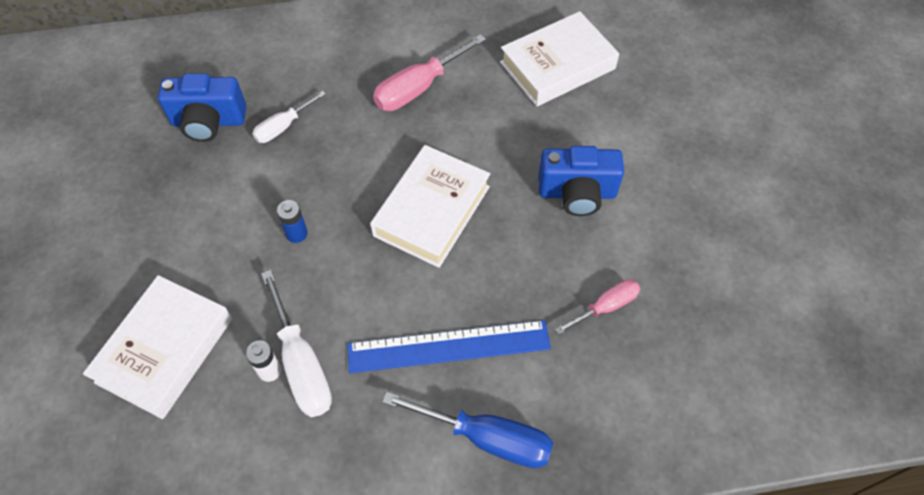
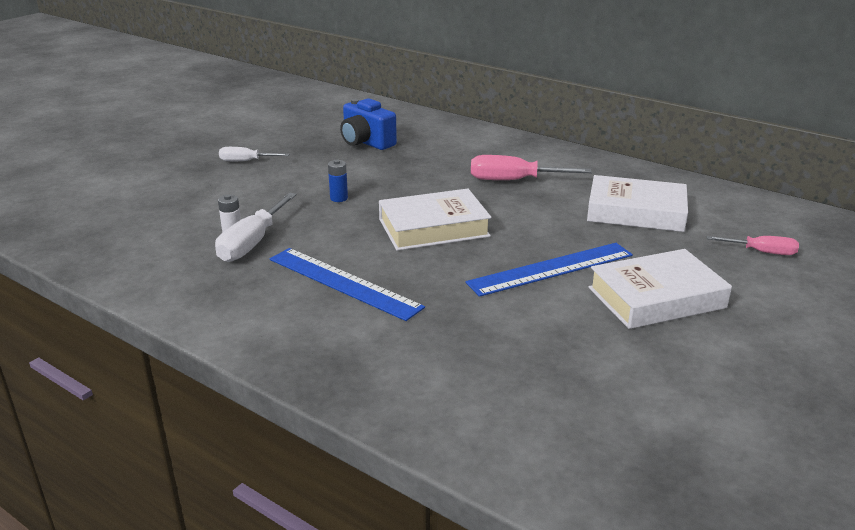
camera: 45 degrees right, 30 degrees down
white book [83,275,232,419] -> white book moved to [588,249,732,329]
white screwdriver [252,91,326,143] -> white screwdriver moved to [219,147,289,161]
blue screwdriver [382,392,553,468] -> none
blue camera [538,146,624,216] -> blue ruler [465,243,633,297]
pink screwdriver [555,279,640,335] -> pink screwdriver moved to [707,236,799,255]

